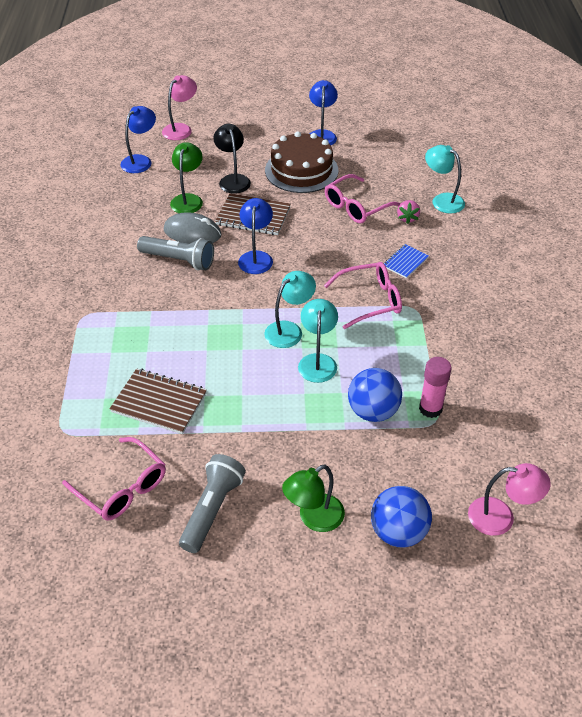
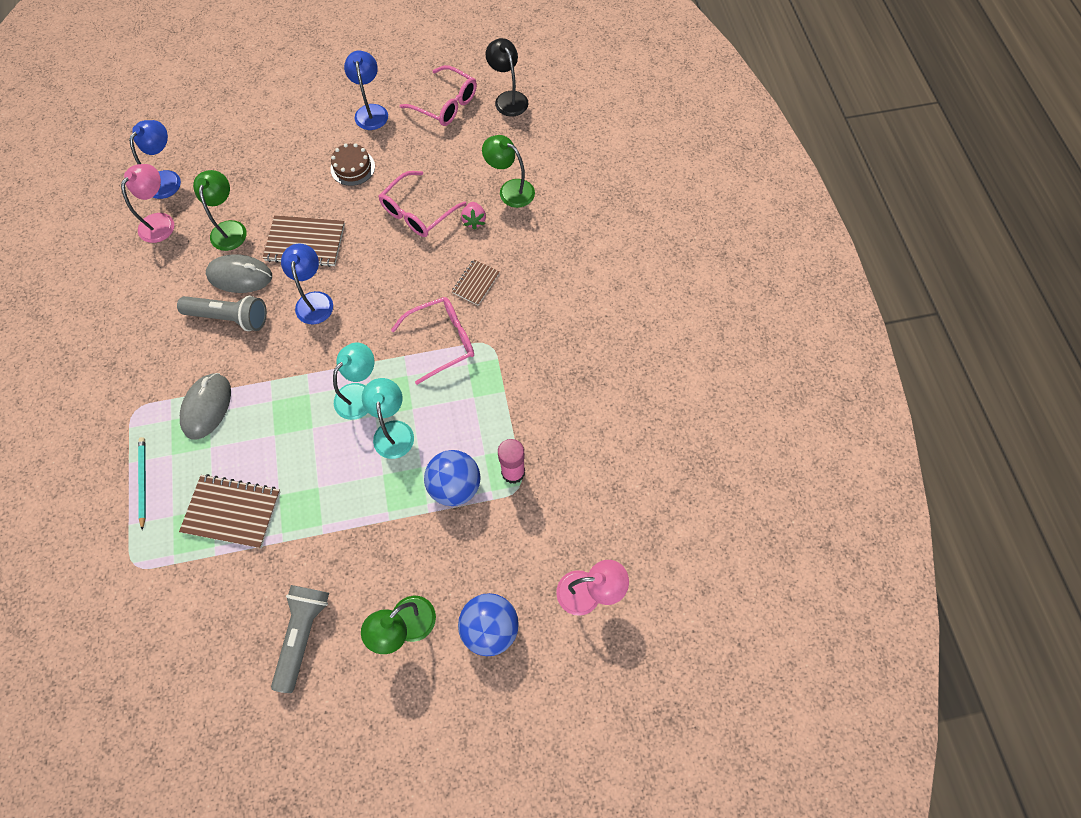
camera: 10 degrees left, 20 degrees up
pink glasses [62,437,166,521] -> pink glasses moved to [399,65,477,126]
pink lamp [162,75,197,140] -> pink lamp moved to [121,164,174,243]
black lamp [213,124,251,194] -> black lamp moved to [486,38,528,117]
brown cake [265,131,338,193] -> brown cake [330,143,375,186], size x0.54
blue notebook [383,244,429,279] -> brown notebook [451,259,500,306]
turquoise lamp [425,145,465,214] -> green lamp [482,135,535,208]
none -> turquoise pencil [138,437,146,530]
none -> grey mouse [180,373,231,440]

